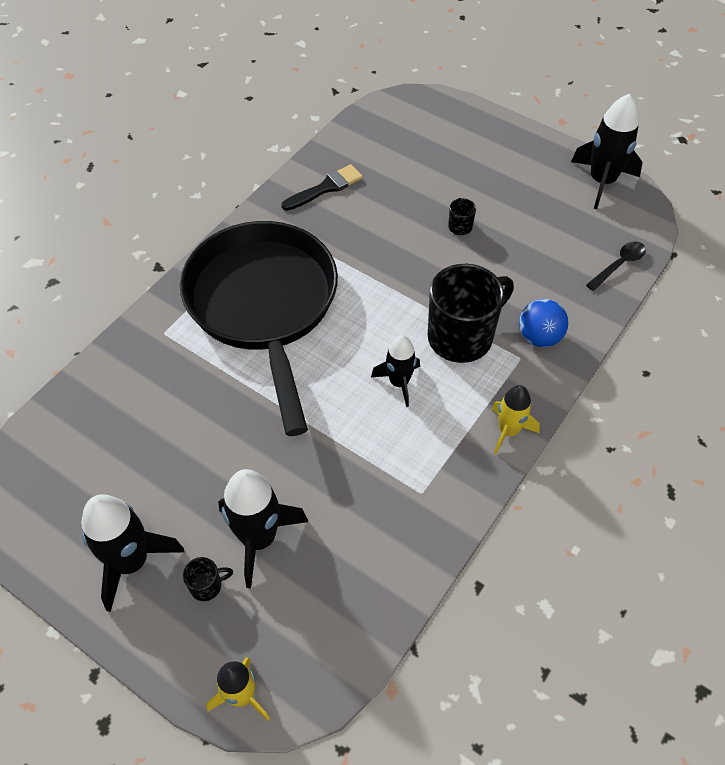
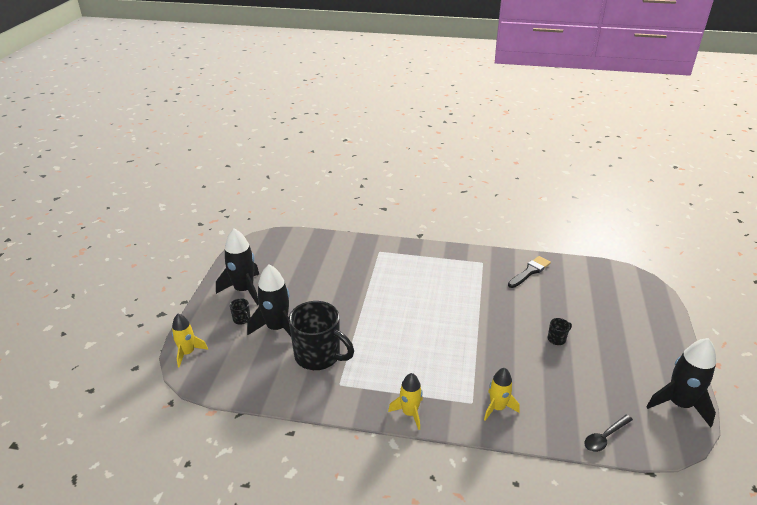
camera: 65 degrees right, 20 degrees down
black pan [180,221,338,436] -> none
black brush [281,164,363,211] -> black brush turned 75 degrees counterclockwise [508,256,551,288]
black rocket [371,335,420,407] -> none
black mug [428,264,514,363] -> black mug moved to [289,301,354,370]
blue ball [519,299,569,347] -> yellow rocket [484,368,520,421]
black spoon [586,241,646,291] -> black spoon turned 120 degrees clockwise [584,415,633,452]

